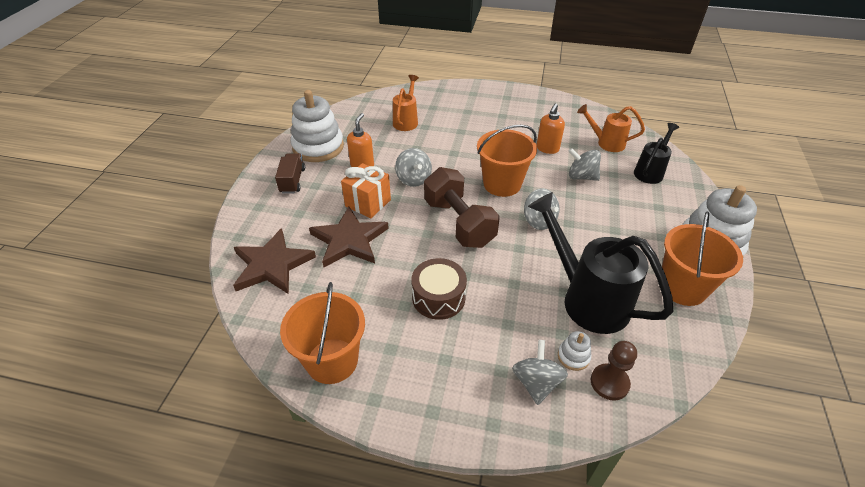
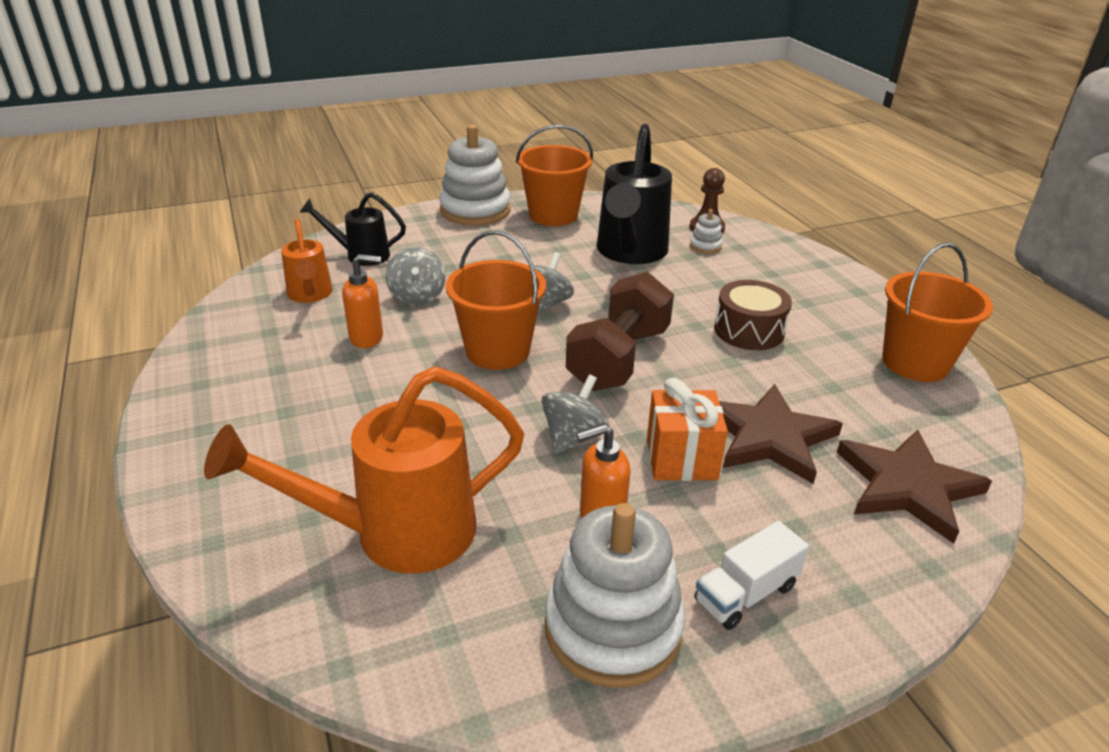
camera: 125 degrees left, 10 degrees down
brown truck [275,153,305,194] -> white truck [694,521,809,630]
orange watering can [393,75,419,131] -> orange watering can [204,366,524,573], size x1.80
grey spinning top [512,340,568,405] -> none

